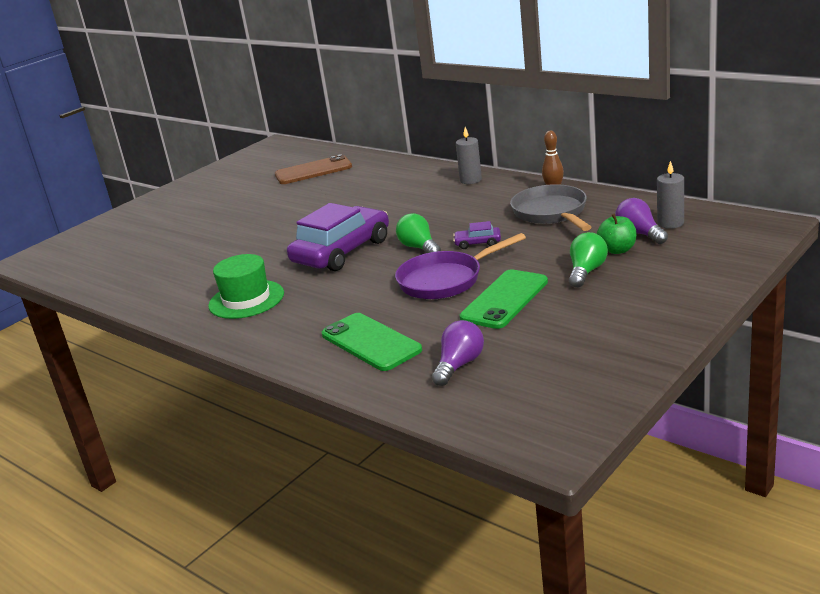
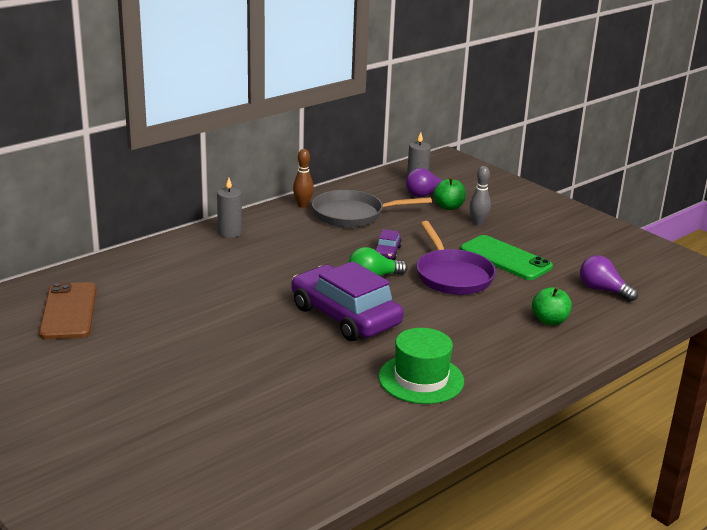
camera: 85 degrees left, 0 degrees up
green phone [322,313,422,371] -> green apple [532,287,572,325]
green light bulb [569,232,608,288] -> grey bowling pin [470,166,491,226]

